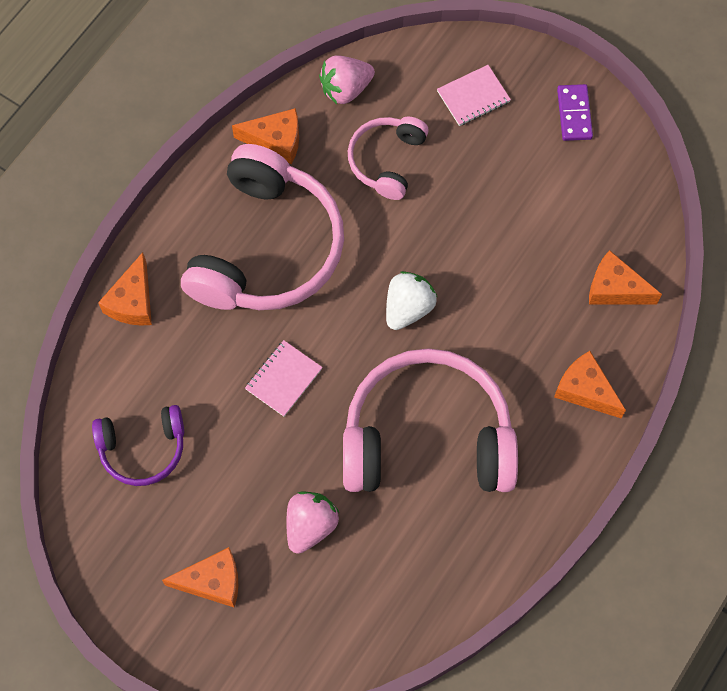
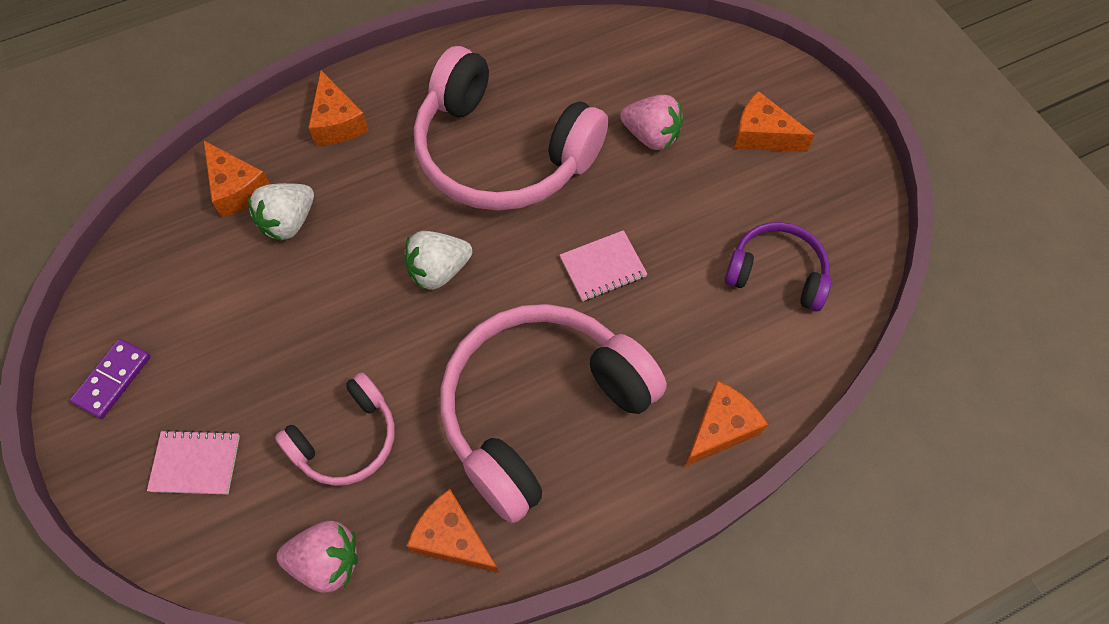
camera: 150 degrees left, 5 degrees down
pink strawberry [286,491,339,554] -> pink strawberry turned 120 degrees counterclockwise [620,95,683,150]
none -> white strawberry [248,183,314,241]

